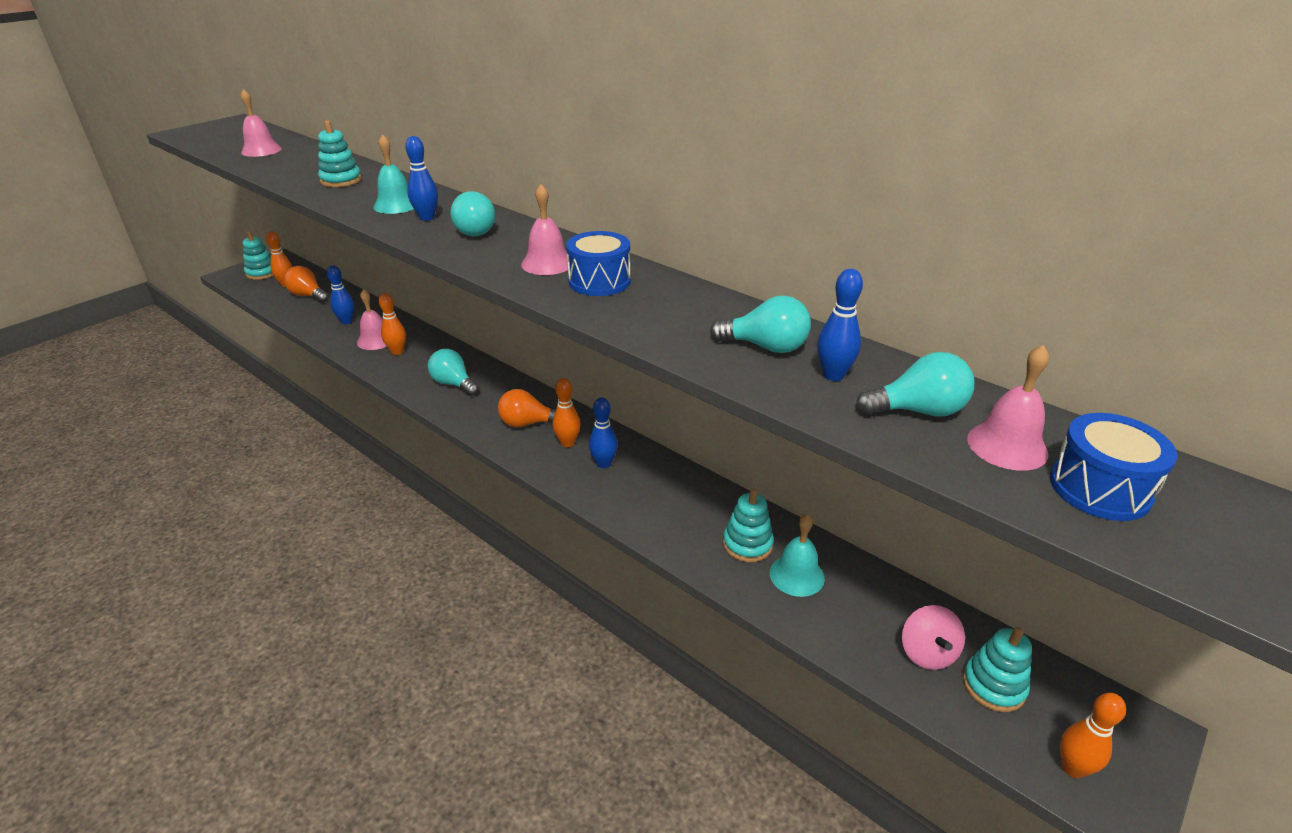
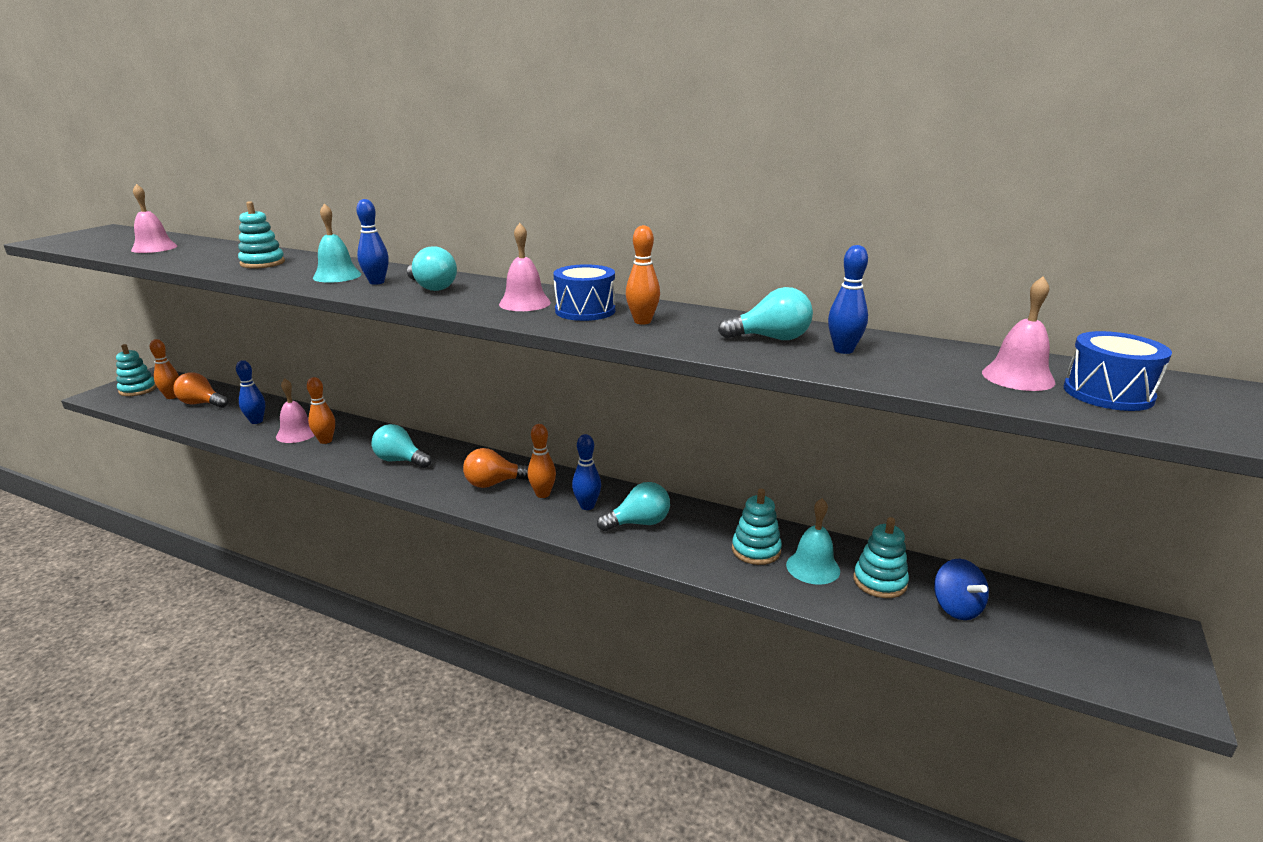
camera: 15 degrees left, 10 degrees down
turquoise light bulb [856,352,974,417] -> turquoise light bulb moved to [597,482,670,531]
pink spinning top [902,605,965,670] -> blue spinning top [934,559,989,620]
turquoise stacking toy [963,627,1032,712] -> turquoise stacking toy moved to [854,517,909,598]
orange bowling pin [1060,693,1126,778] -> orange bowling pin moved to [626,225,660,324]

